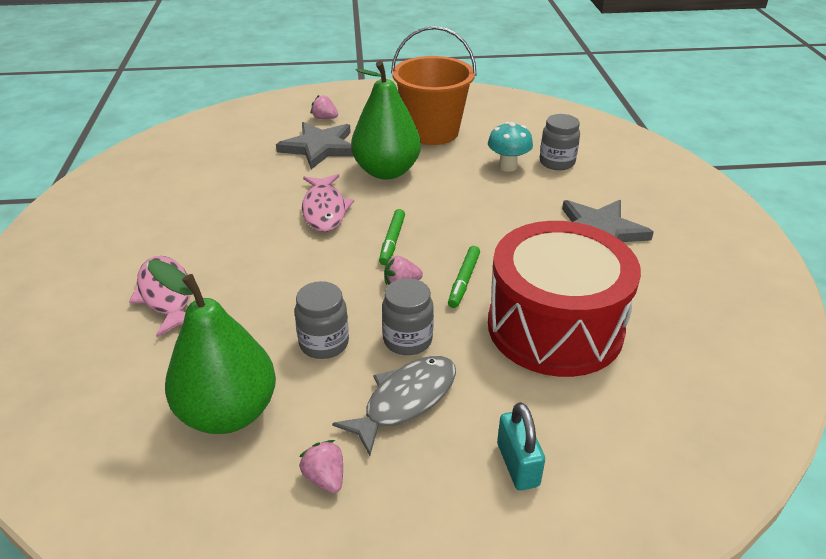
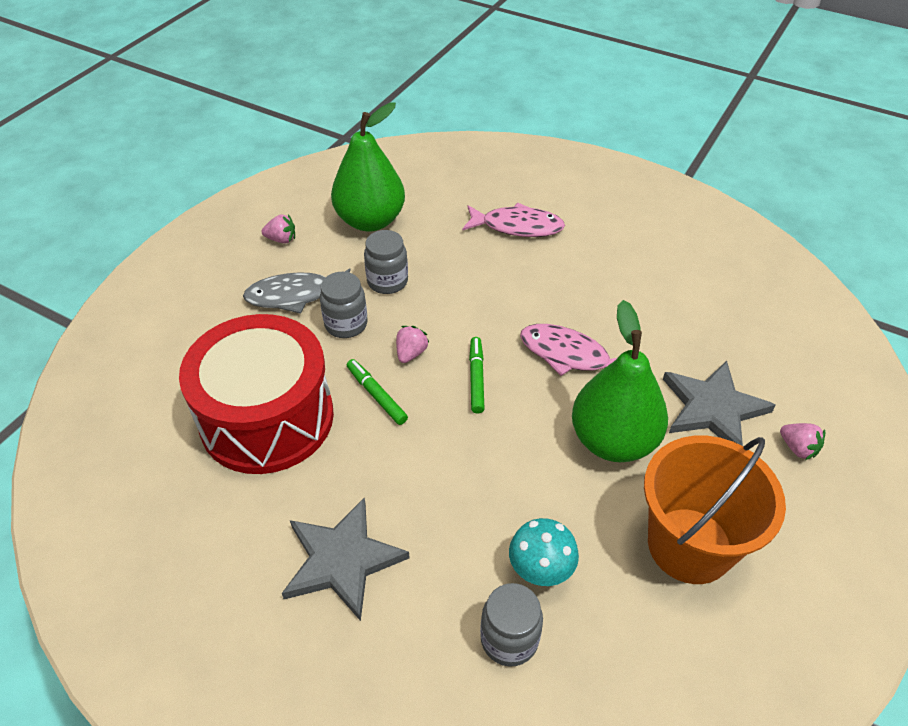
camera: 125 degrees right, 10 degrees up
pink strawberry [311,95,338,119] -> pink strawberry turned 75 degrees clockwise [780,423,825,460]
grey fish [332,356,456,456] -> grey fish turned 90 degrees clockwise [243,268,351,314]
green marker [379,209,405,265] -> green marker turned 45 degrees clockwise [469,337,484,413]
turquoise padlock [497,402,545,491] -> none

